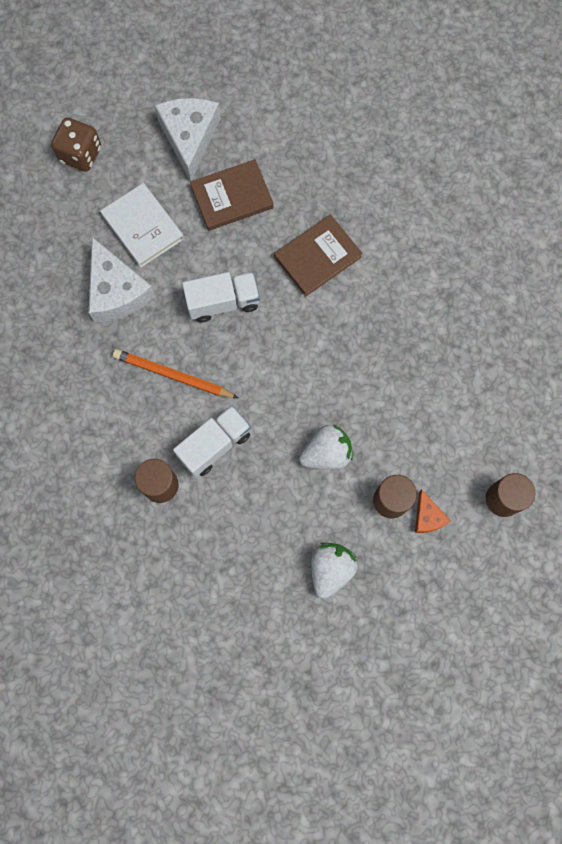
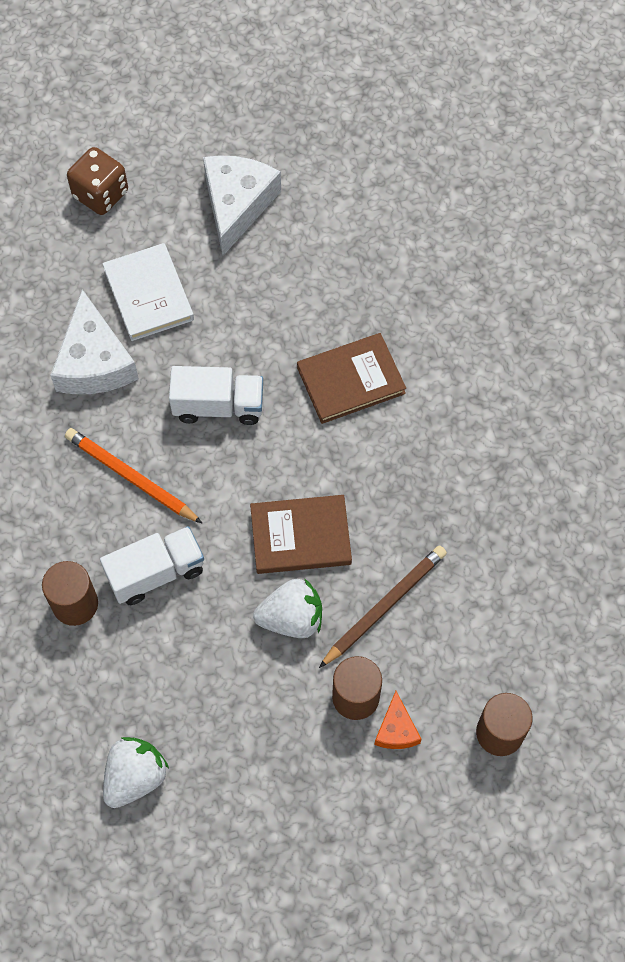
camera: 15 degrees right, 10 degrees down
brown book [190,159,274,231] -> brown book moved to [250,495,352,574]
white strawberry [311,543,358,599] -> white strawberry moved to [103,737,169,808]
none -> brown pencil [319,545,447,668]

